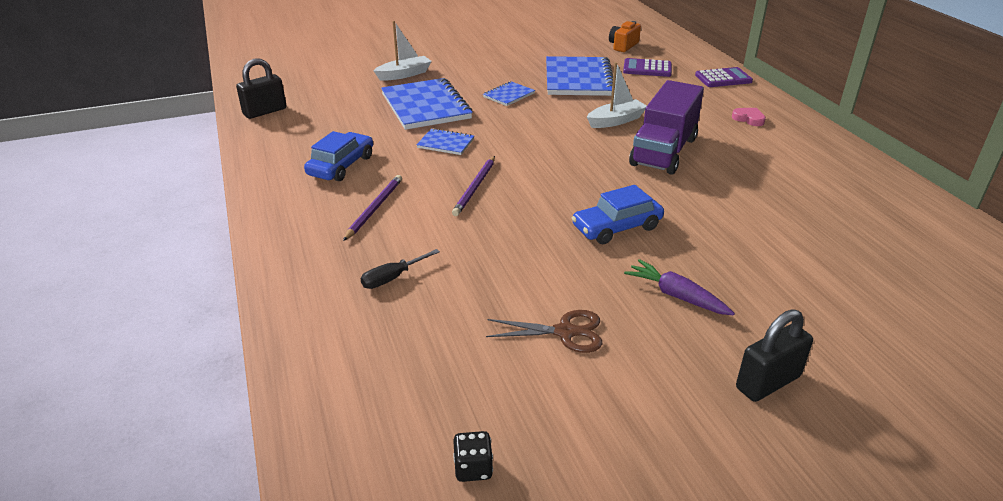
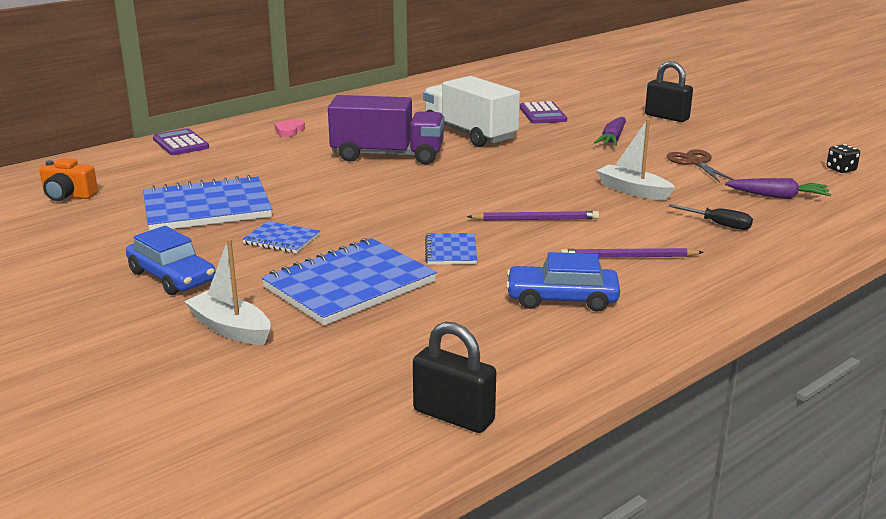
camera: 110 degrees left, 10 degrees down
blue car [572,185,664,244] -> blue car moved to [126,226,216,295]
white boat [587,62,647,128] -> white boat moved to [596,119,675,200]
purple calculator [623,58,672,77] -> purple calculator moved to [520,101,567,124]
none -> white truck [423,76,520,147]
none -> purple carrot [725,178,831,199]

